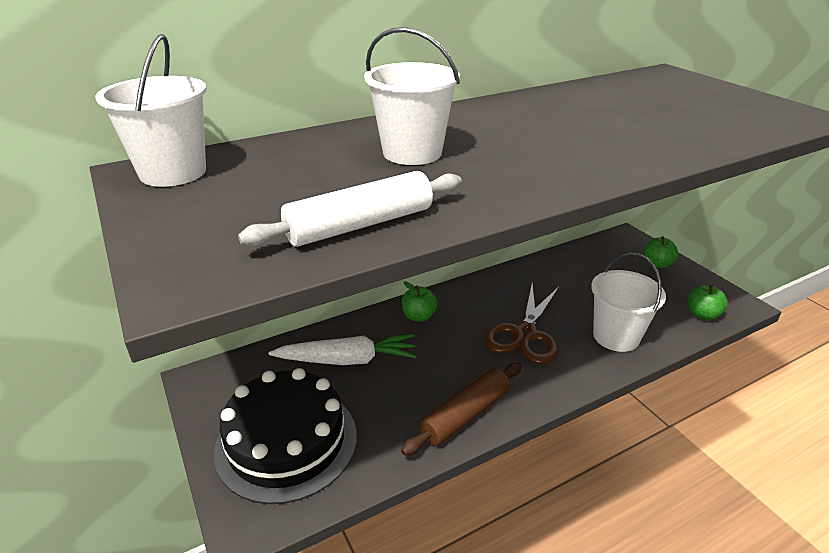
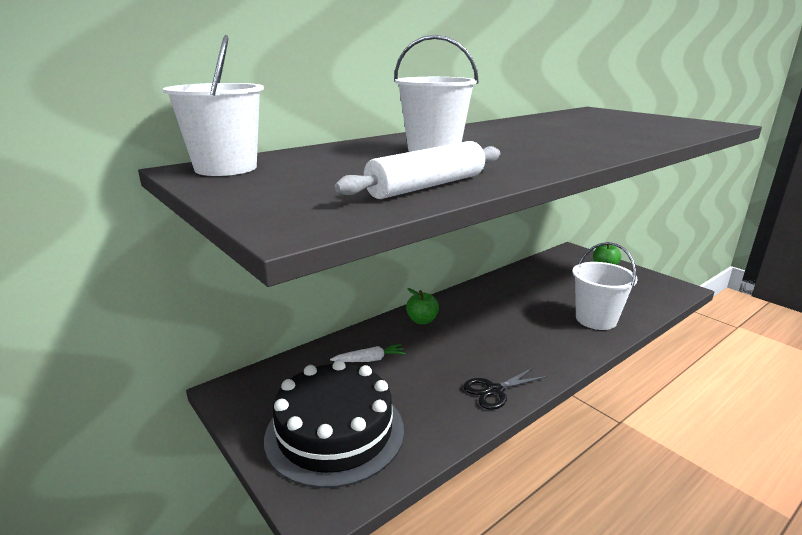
camera: 10 degrees left, 10 degrees down
white carrot [268,334,417,365] -> white carrot [330,344,406,362], size x0.54
brown rolling pin [401,362,522,456] -> black scissors [463,367,547,410]
brown scissors [484,283,559,364] -> none
green apple [688,285,728,320] -> none

